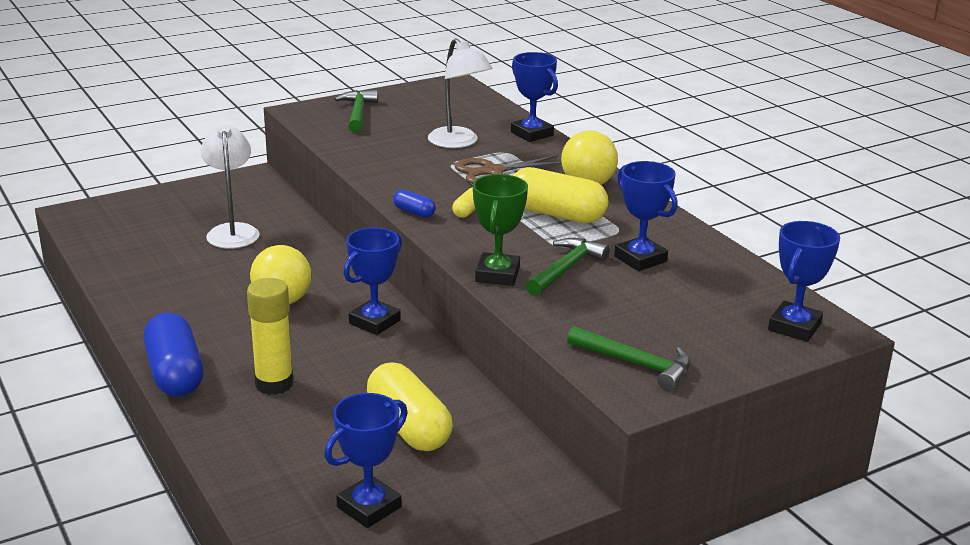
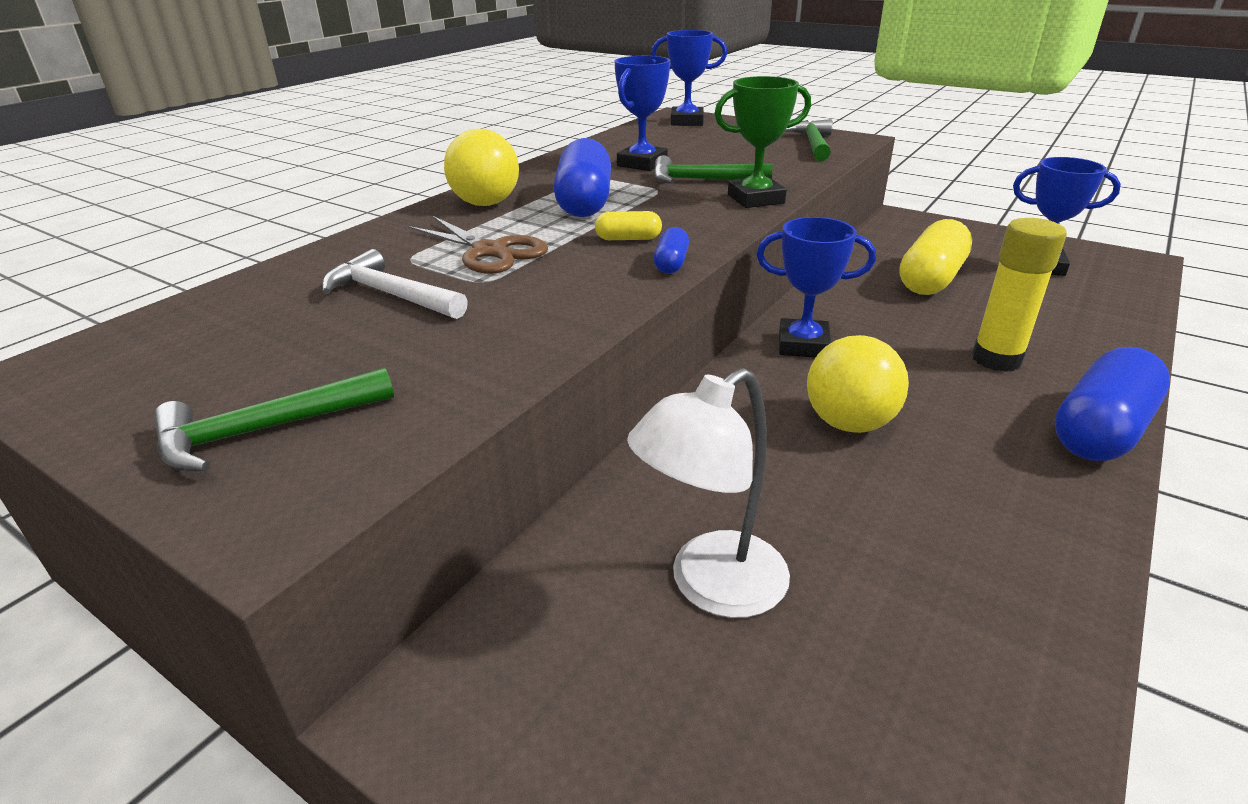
camera: 115 degrees left, 5 degrees up
white lamp [428,38,493,148] -> white hammer [322,249,468,319]
blue trophy [511,52,558,142] -> none
yellow capsule [513,167,608,223] -> blue capsule [553,138,611,217]

